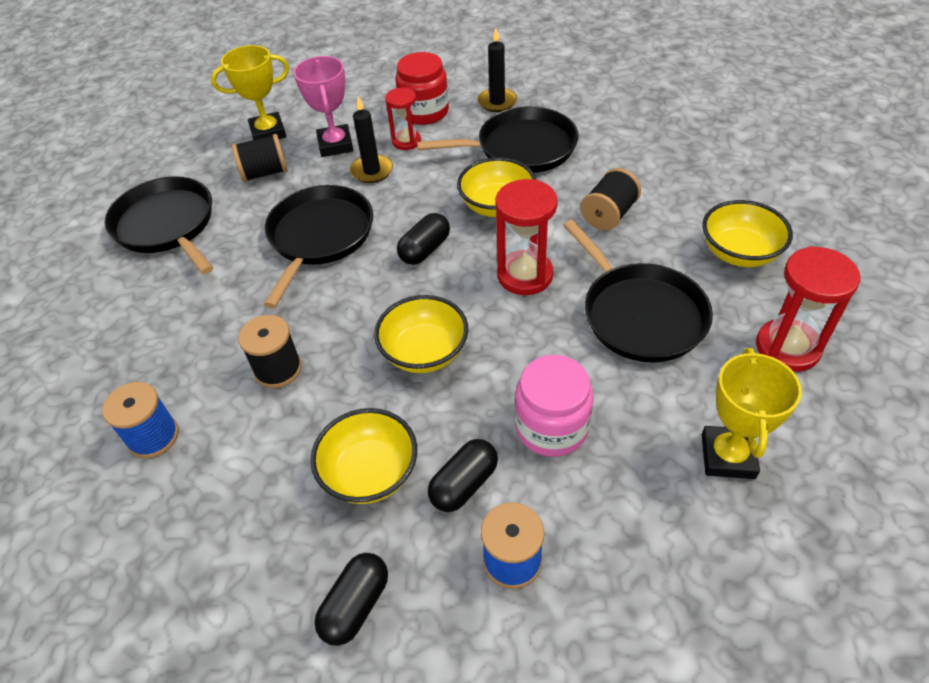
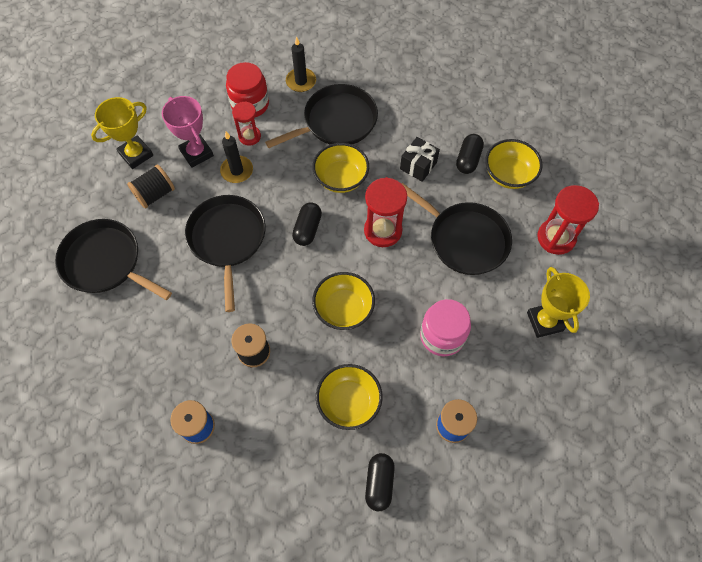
camera: 25 degrees left, 15 degrees up
black capsule [428,439,498,512] -> black capsule moved to [456,134,484,174]
black spool [581,168,641,231] -> black gift [400,137,440,182]

